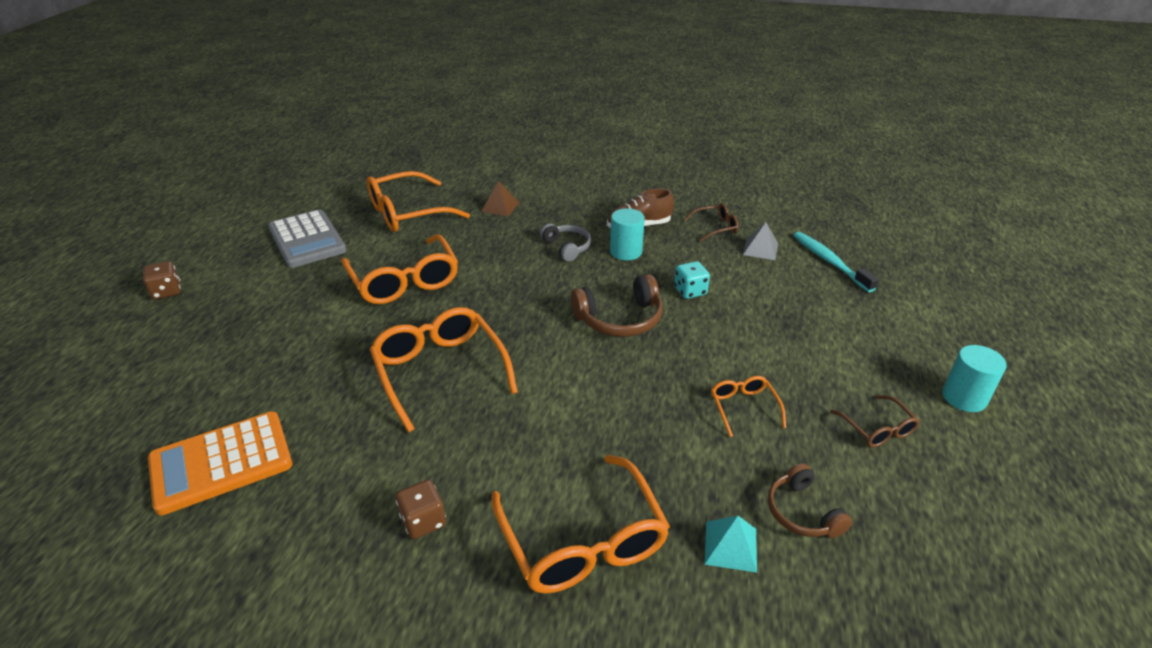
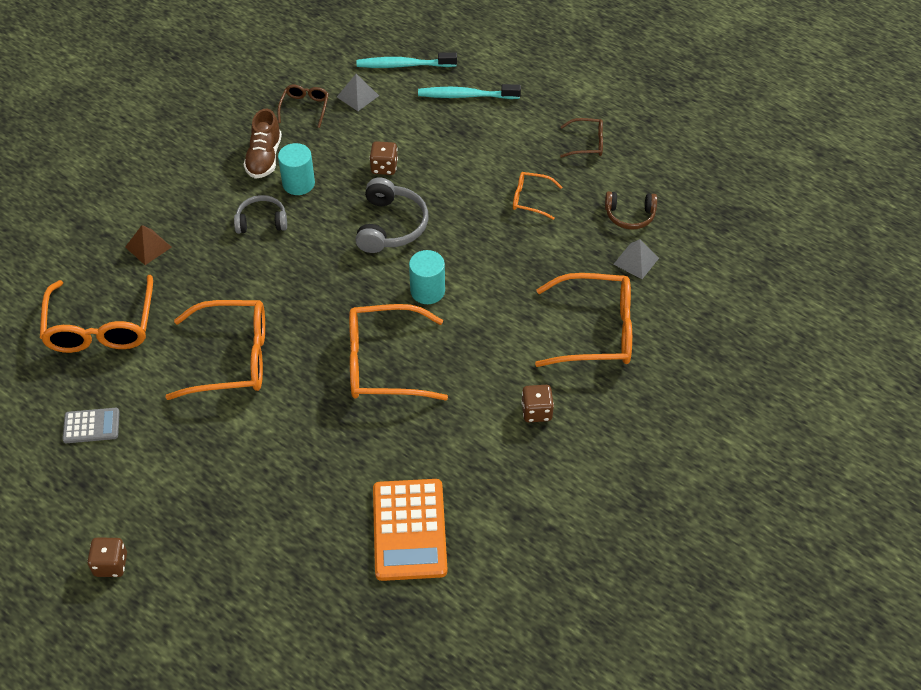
camera: 65 degrees left, 15 degrees up
grey calculator [268,209,347,268] -> grey calculator [63,408,120,443], size x0.53
brown headphones [571,274,663,337] -> grey headphones [355,178,428,253]
turquoise dice [674,261,710,299] -> brown dice [369,141,398,175]
turquoise pyramid [704,516,757,573] -> grey pyramid [613,239,659,279]
turquoise cylinder [942,345,1007,412] -> turquoise cylinder moved to [409,250,445,304]
none -> turquoise toothbrush [418,84,521,99]

